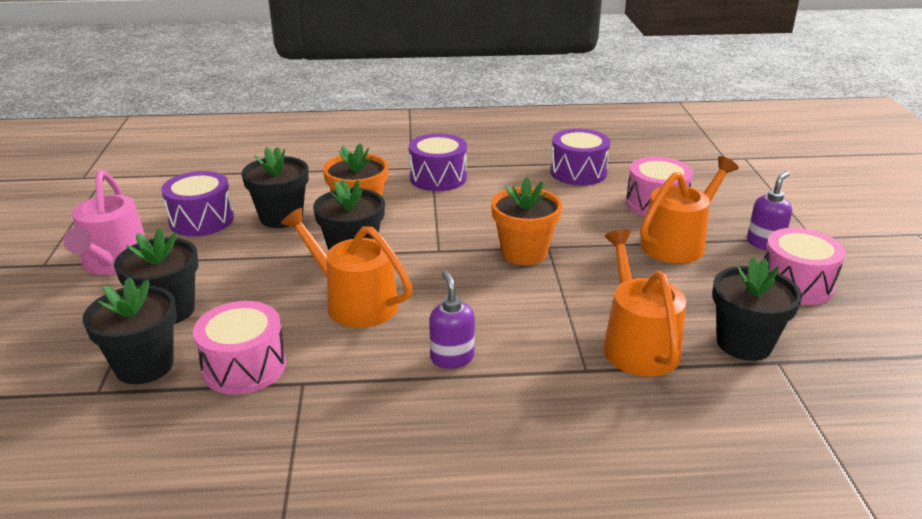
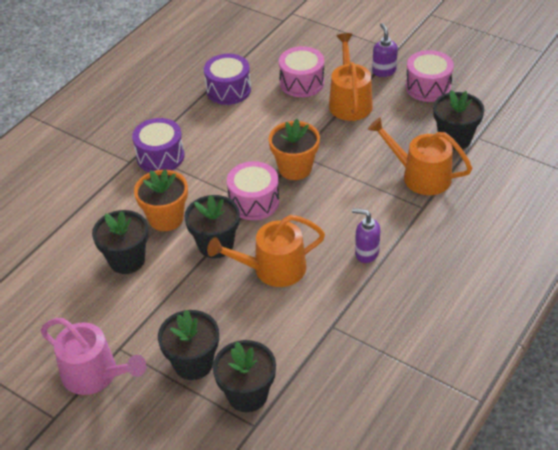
camera: 50 degrees left, 15 degrees up
purple drum [161,171,234,236] -> none
pink drum [193,301,286,395] -> pink drum moved to [227,161,279,220]

